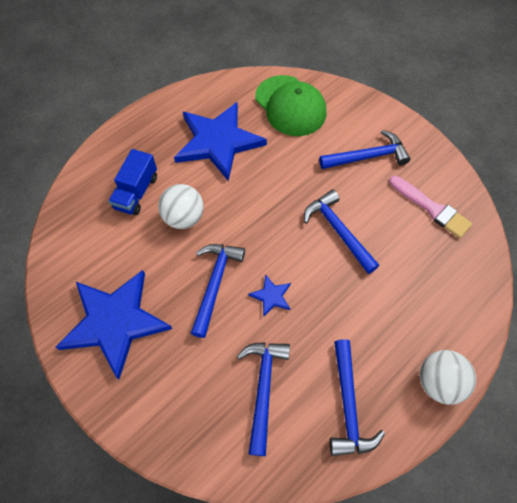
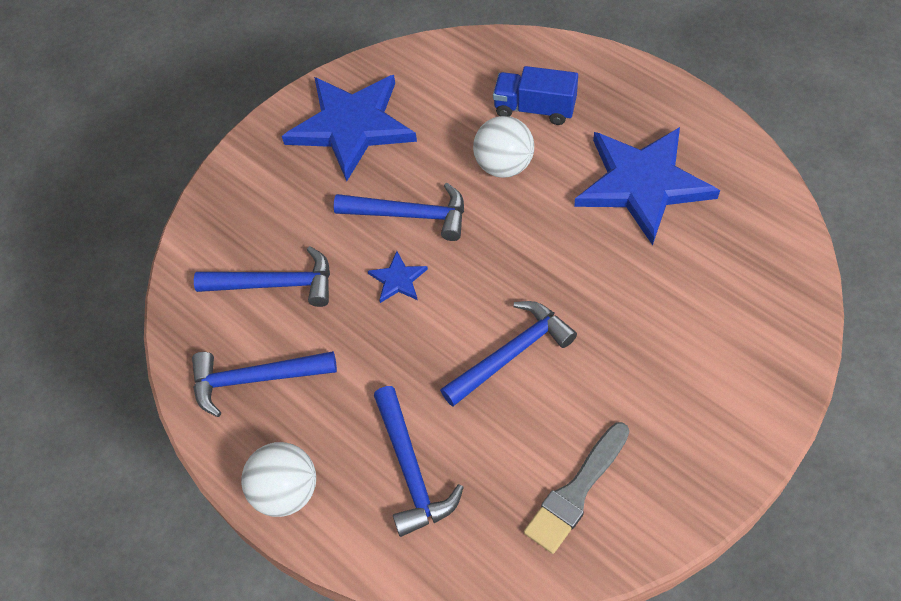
camera: 90 degrees right, 5 degrees down
green cap [255,75,326,136] -> none
blue hammer [319,130,411,169] -> blue hammer moved to [374,386,464,537]
pink brush [389,176,473,238] -> grey brush [524,422,629,554]

